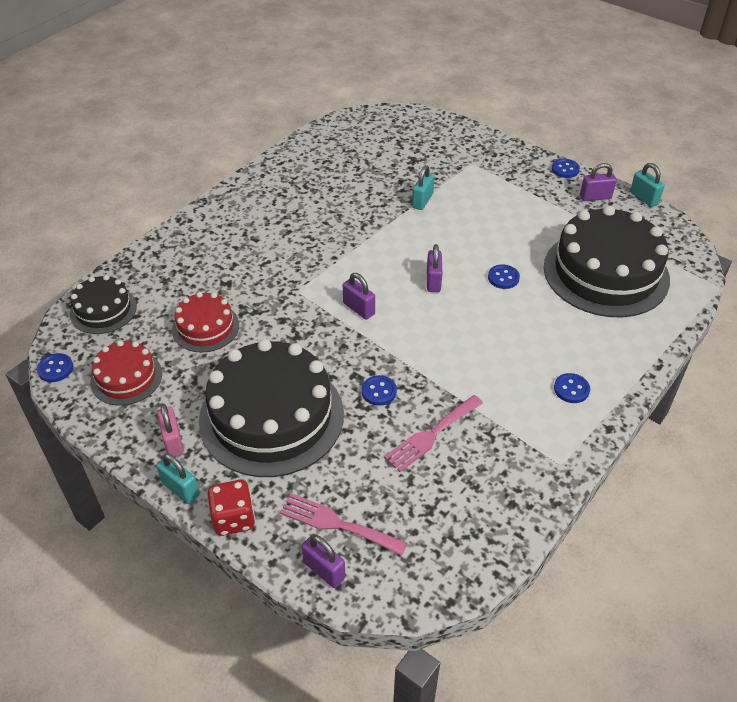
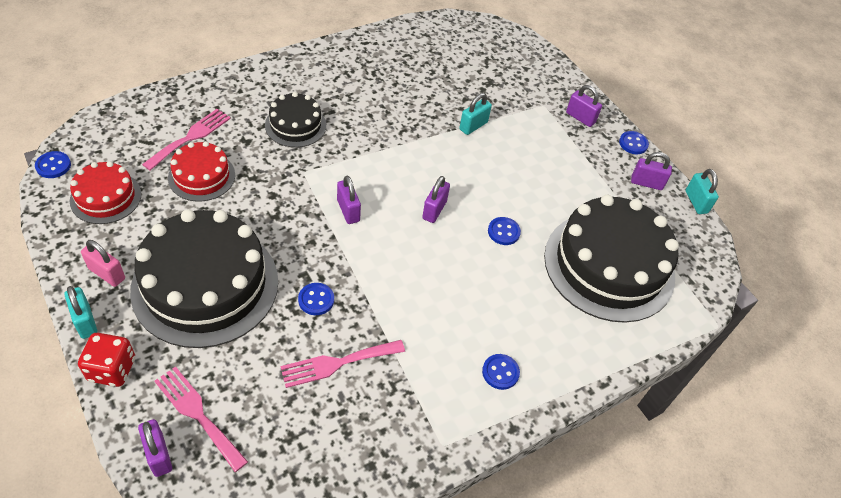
camera: 15 degrees right, 5 degrees up
black cake [70,275,137,334] -> black cake moved to [265,92,326,148]
pink padlock [157,404,184,457] -> pink padlock turned 60 degrees counterclockwise [81,240,125,287]
none -> pink fork [142,109,231,170]
none -> purple padlock [566,85,602,127]

